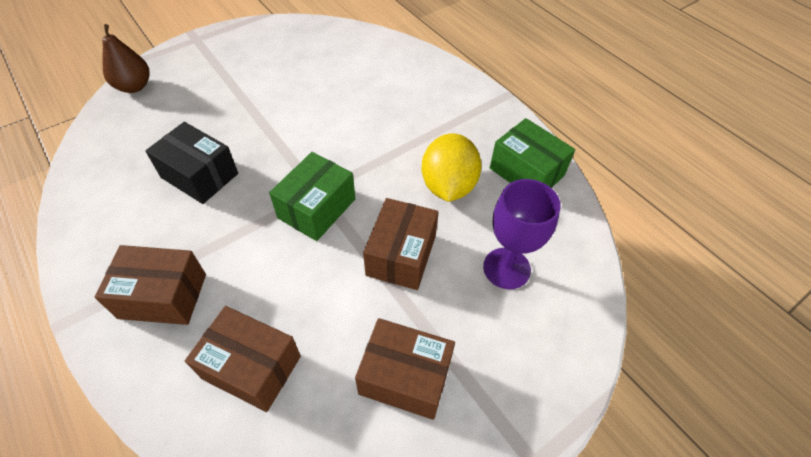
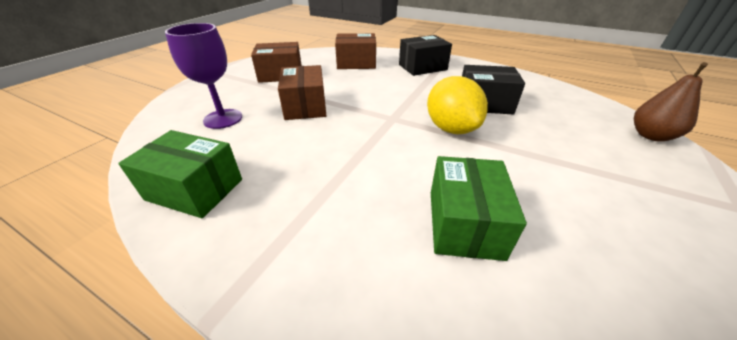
camera: 155 degrees right, 15 degrees down
brown box [95,245,206,325] -> black box [399,35,452,76]
green box [269,152,355,241] -> green box moved to [431,156,527,261]
yellow lemon [422,133,482,202] -> yellow lemon moved to [427,76,488,134]

